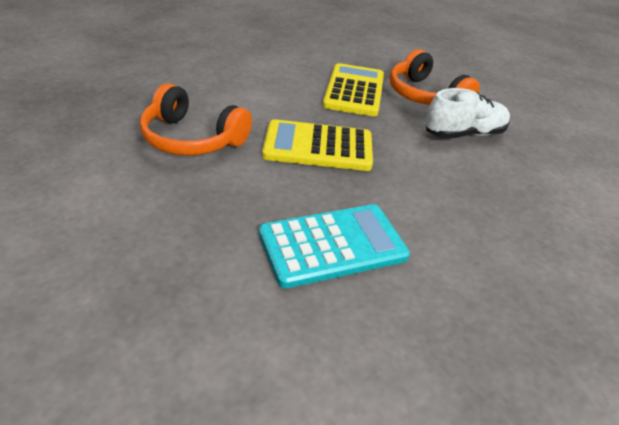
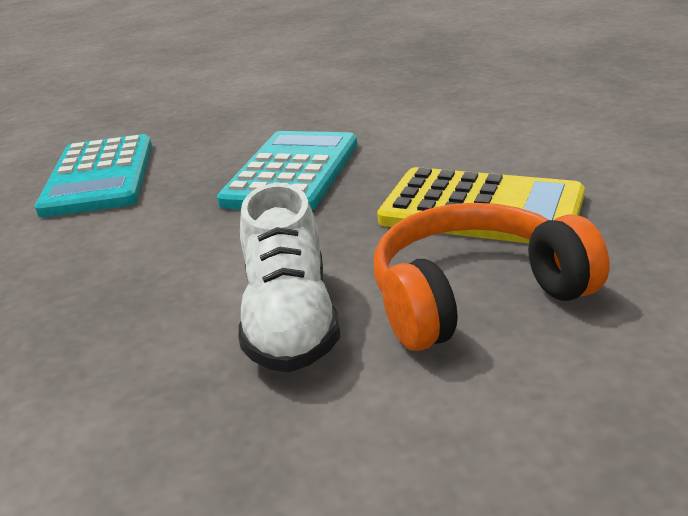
camera: 110 degrees right, 10 degrees down
orange headphones [140,84,252,156] -> none
yellow calculator [262,119,373,171] -> turquoise calculator [217,131,357,211]

